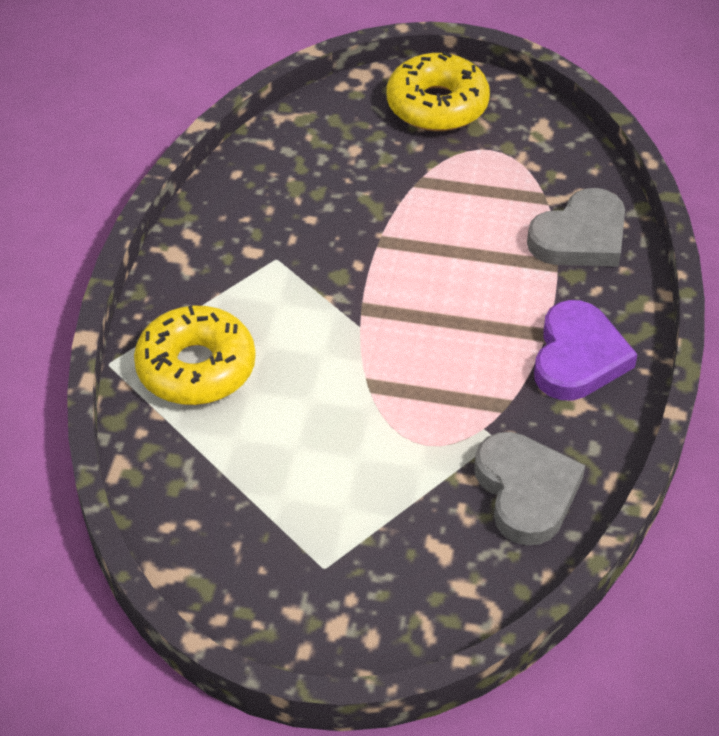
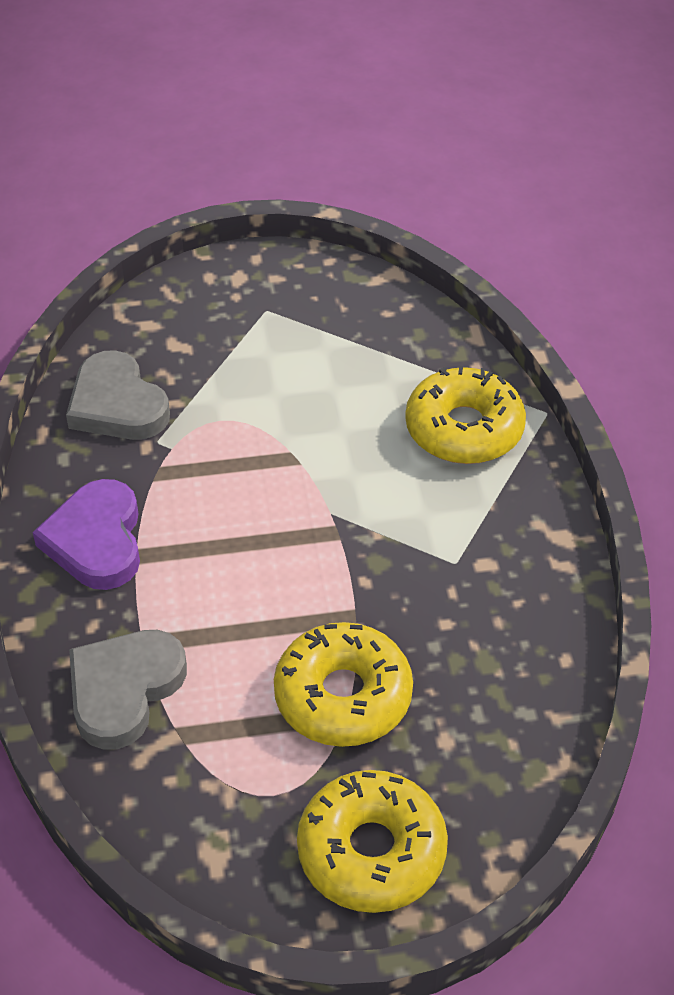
camera: 160 degrees right, 0 degrees up
none -> yellow donut [274,622,413,747]

